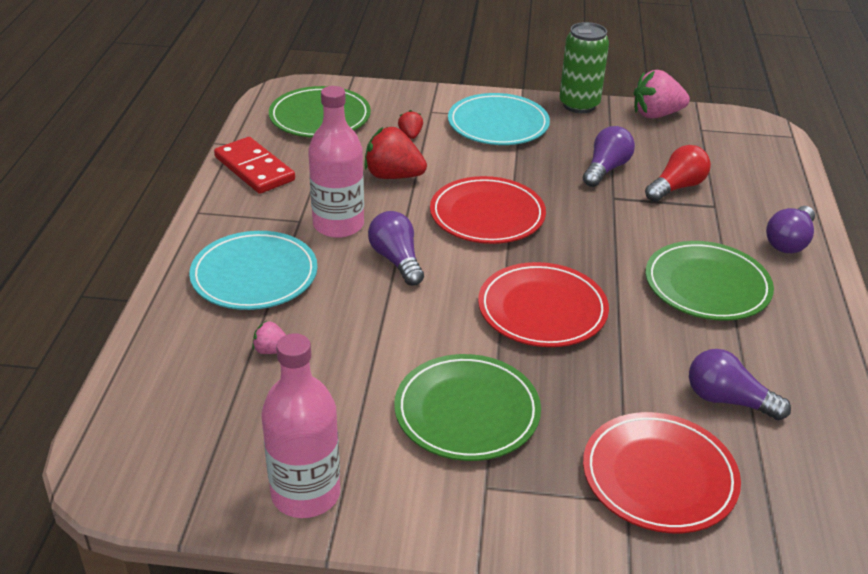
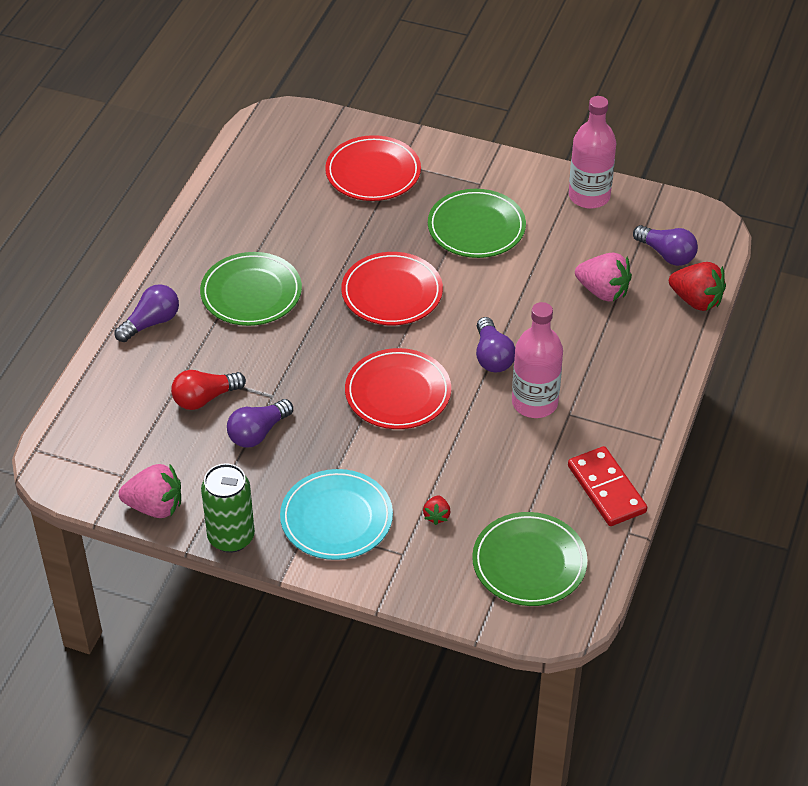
camera: 165 degrees left, 10 degrees up
turquoise plate [189,231,317,310] -> none
pink strawberry [252,321,286,354] -> pink strawberry [575,253,632,302], size x1.97
red strawberry [364,127,427,179] -> red strawberry moved to [669,262,726,311]
purple light bulb [689,349,791,420] -> purple light bulb moved to [633,225,698,266]

